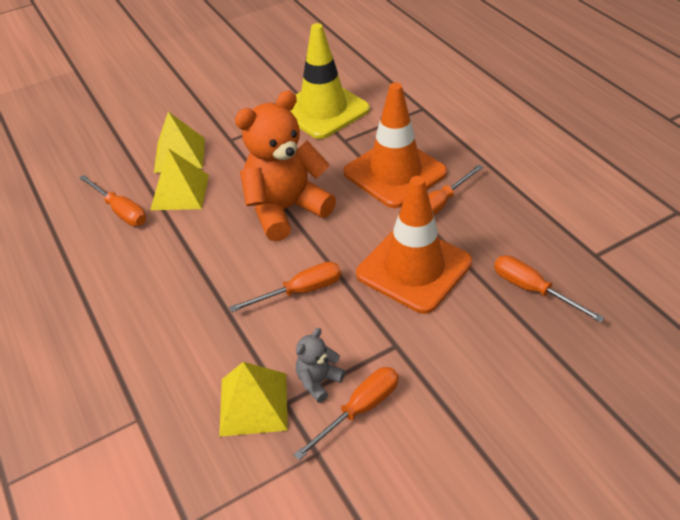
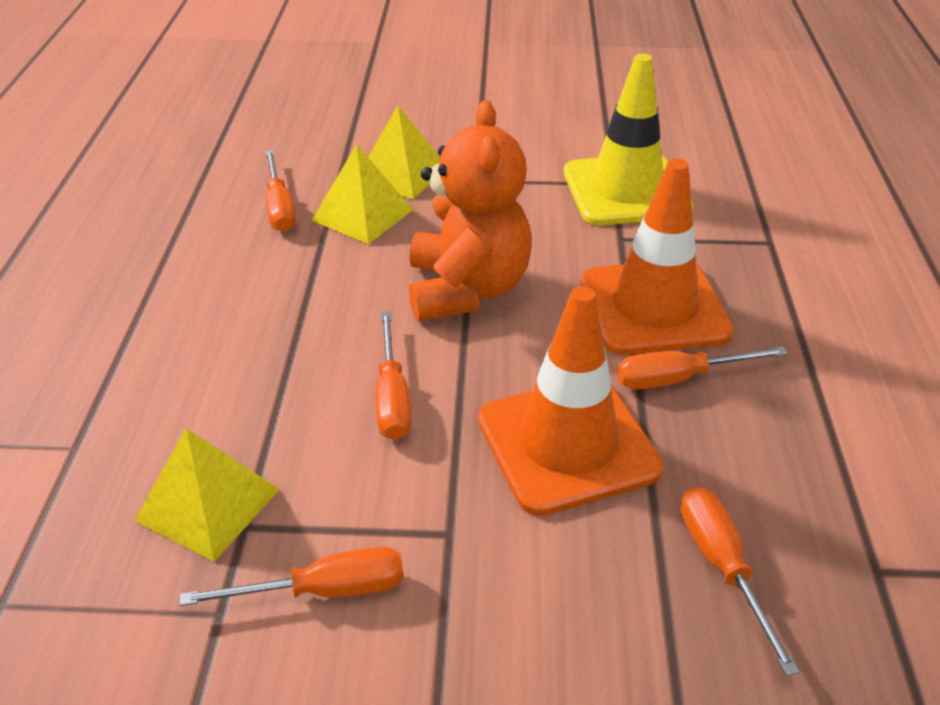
camera: 30 degrees right, 5 degrees down
orange screwdriver [229,262,341,312] -> orange screwdriver turned 75 degrees clockwise [376,312,412,440]
orange teddy bear [235,90,336,242] -> orange teddy bear turned 90 degrees clockwise [409,100,532,321]
grey teddy bear [296,328,345,403] -> none

